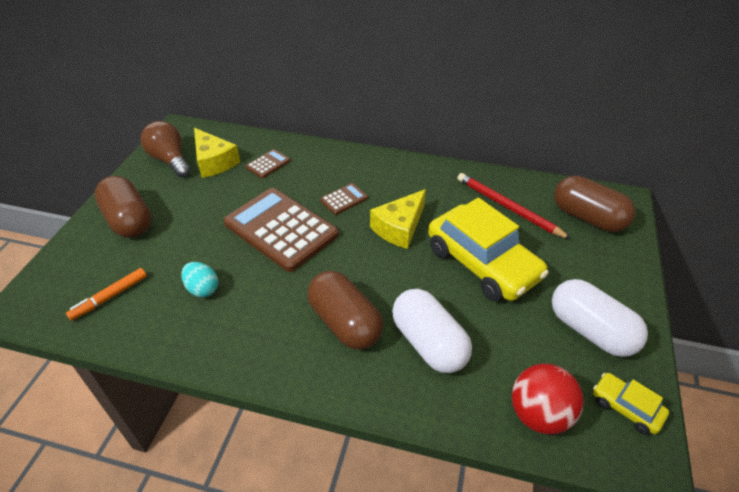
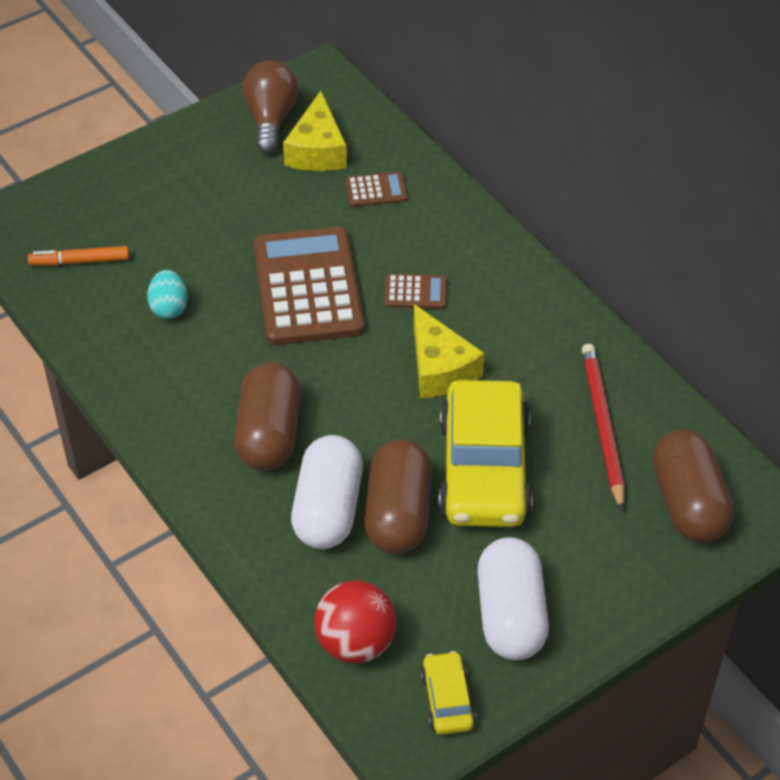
camera: 40 degrees right, 5 degrees up
brown capsule [94,176,151,238] -> brown capsule moved to [364,439,432,554]
yellow cheese [370,189,426,249] -> yellow cheese turned 105 degrees counterclockwise [414,304,484,398]

